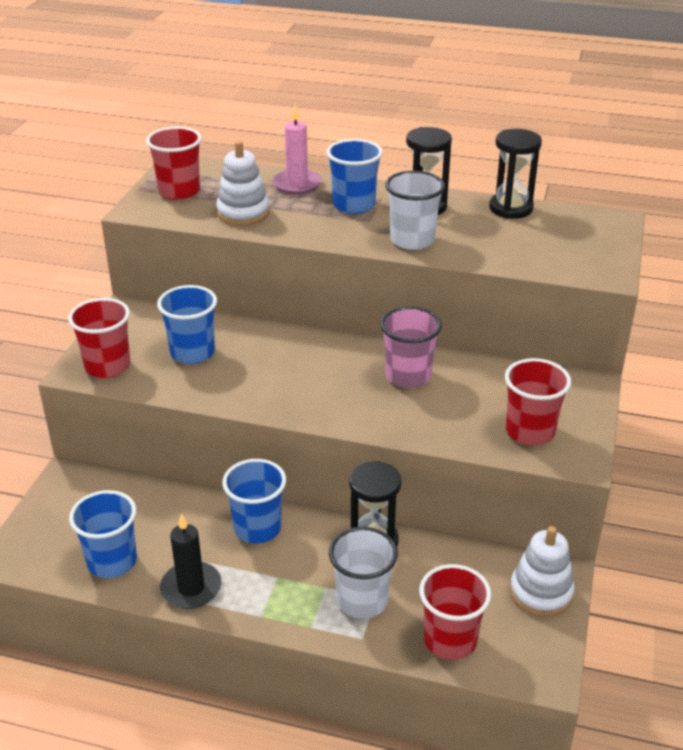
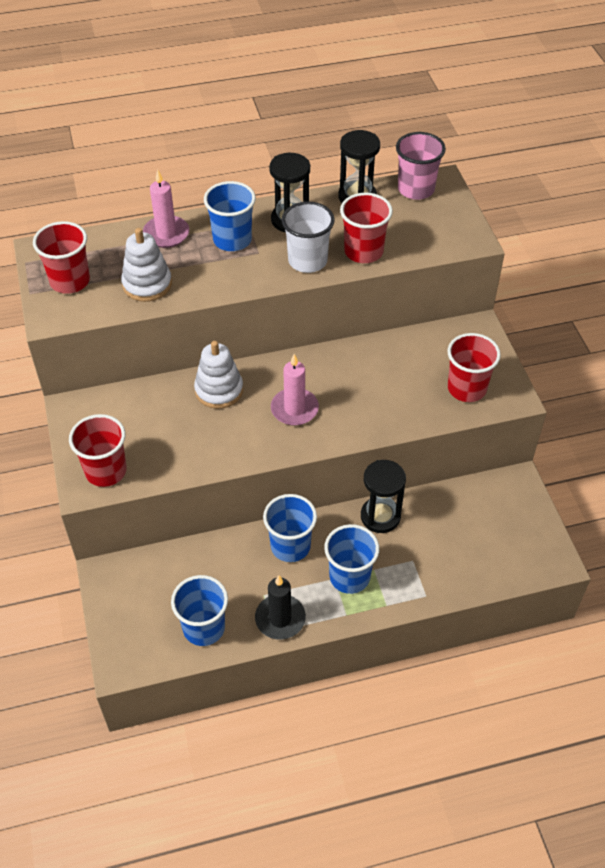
camera: 30 degrees left, 15 degrees up
blue cup [157,285,217,364] -> blue cup moved to [324,524,379,594]
white cup [329,527,398,619] -> none
pink cup [380,306,442,388] -> pink cup moved to [396,132,446,200]
red cup [419,564,492,660] -> red cup moved to [340,193,393,263]
white stacking toy [510,526,575,617] -> white stacking toy moved to [194,341,243,409]
none -> pink candle [271,354,319,426]

